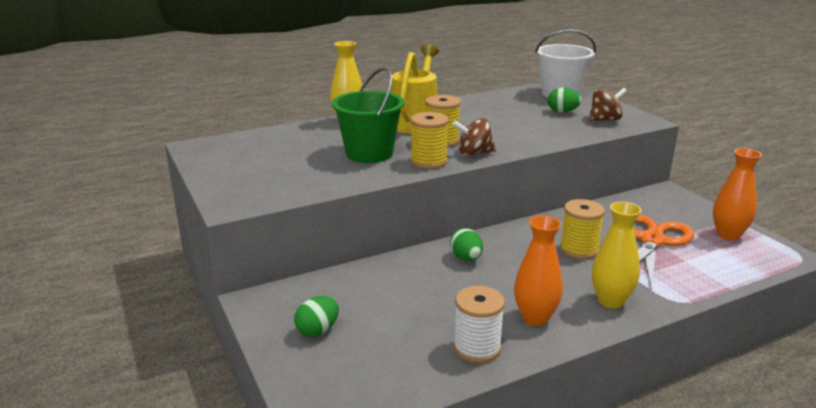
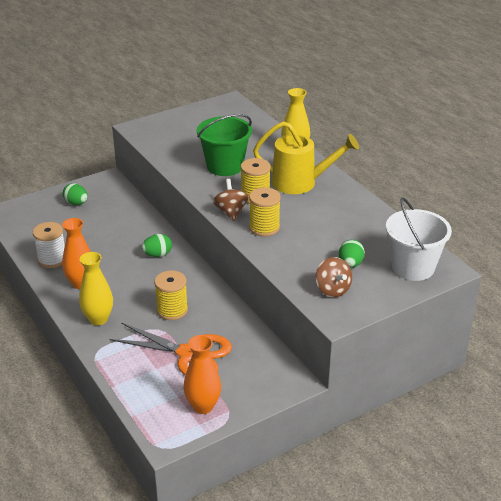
camera: 85 degrees right, 10 degrees up
yellow spool [410,112,449,169] -> yellow spool moved to [249,187,281,237]

